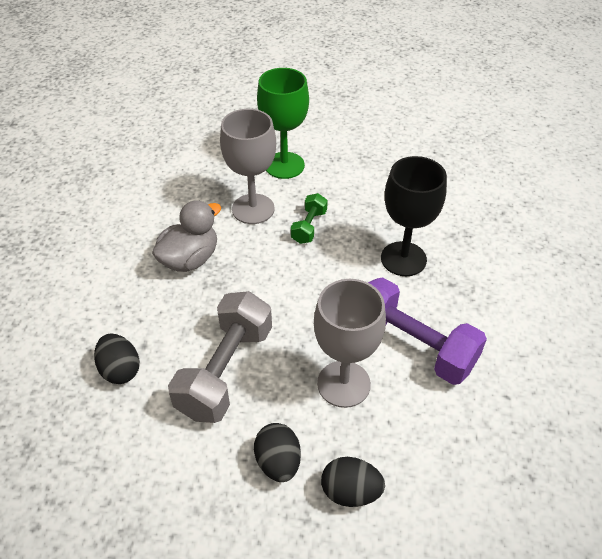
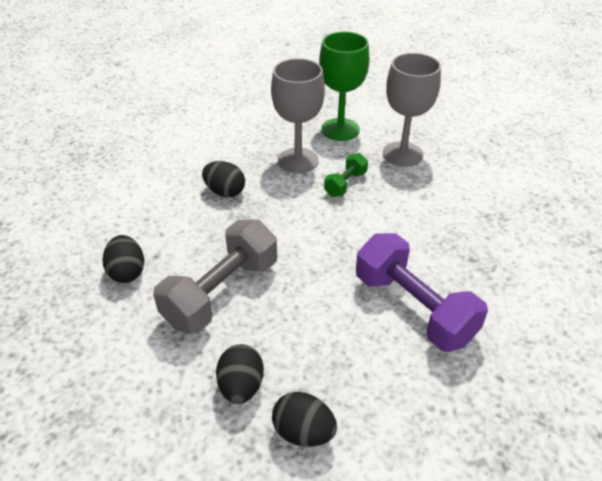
camera: 15 degrees right, 5 degrees down
grey duck [152,200,221,272] -> black egg [202,161,245,197]
grey goblet [314,279,386,408] -> grey goblet moved to [383,53,441,167]
black goblet [381,156,447,276] -> none

